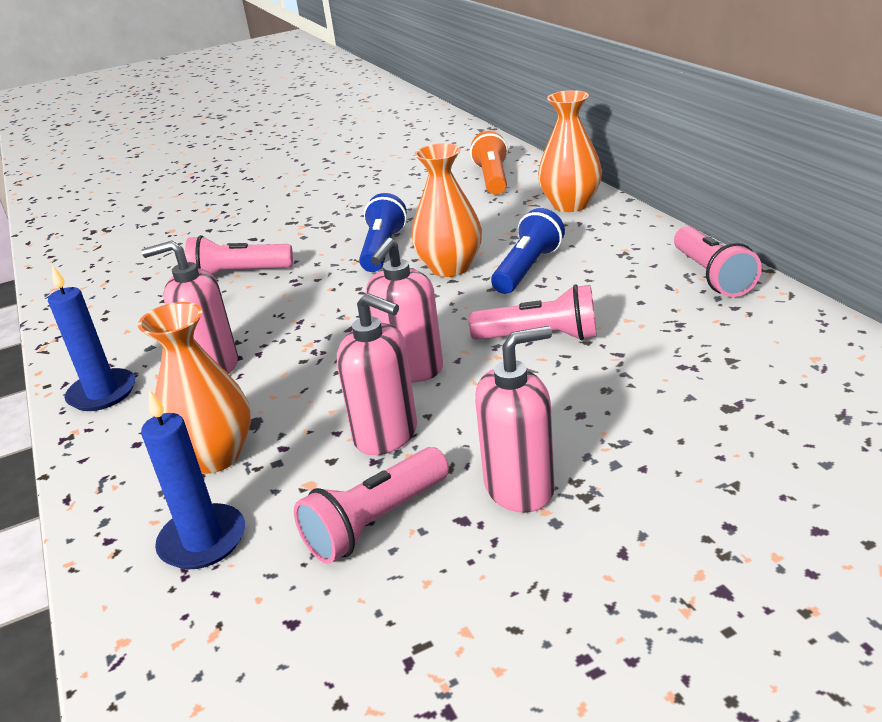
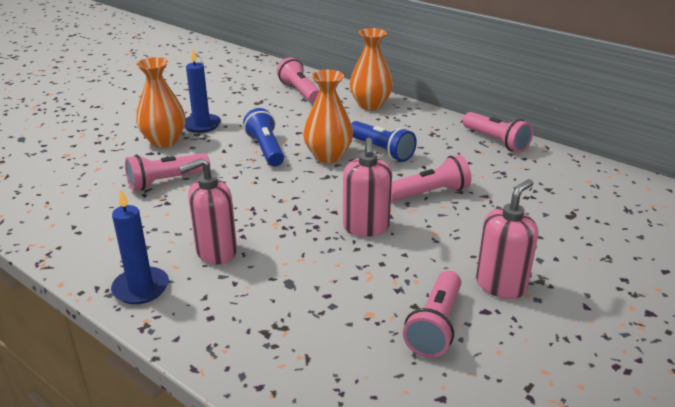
camera: 30 degrees left, 0 degrees up
orange vase [138,302,251,474] -> orange vase moved to [136,57,185,148]
blue candle [141,389,245,569] -> blue candle moved to [184,48,221,133]
pink soap dispenser [337,293,417,455] -> none
orange flashlight [470,131,508,195] -> pink flashlight [277,57,320,103]
blue flashlight [491,208,565,294] -> blue flashlight turned 135 degrees clockwise [351,121,417,162]

